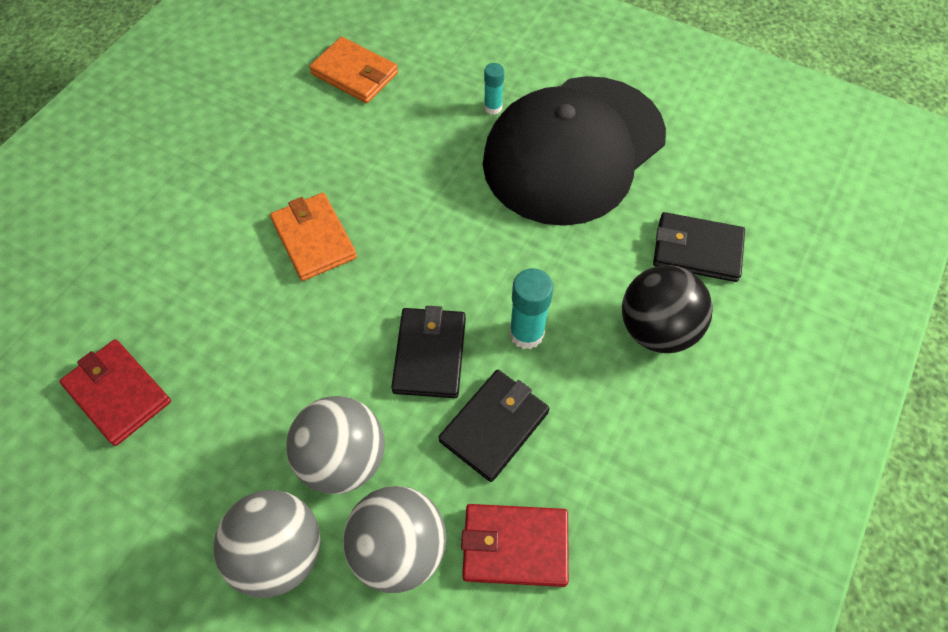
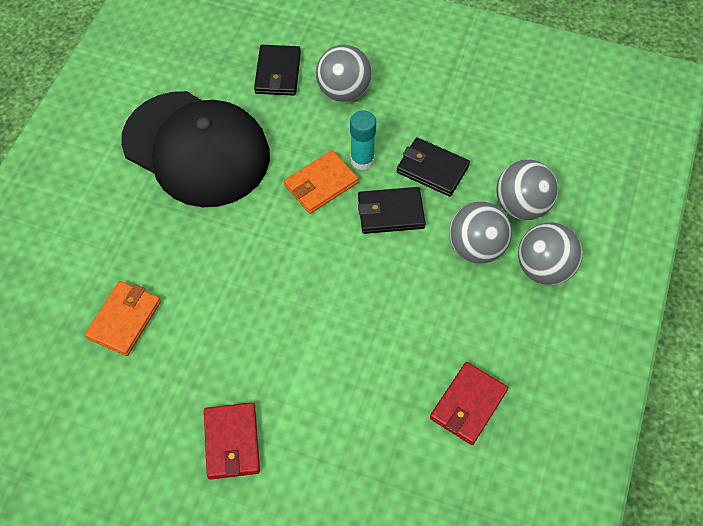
camera: 100 degrees left, 0 degrees up
orange wallet [270,193,357,281] -> orange wallet moved to [284,150,358,214]
red wallet [461,504,569,587] -> red wallet moved to [204,402,260,480]
turquoise glue stick [484,63,504,115] -> none
black ball [622,265,713,353] -> grey ball [316,45,372,102]

